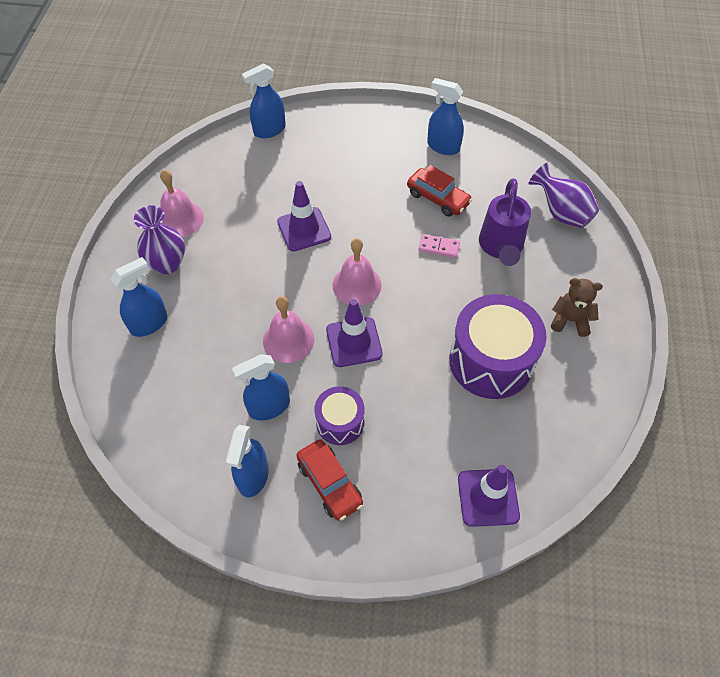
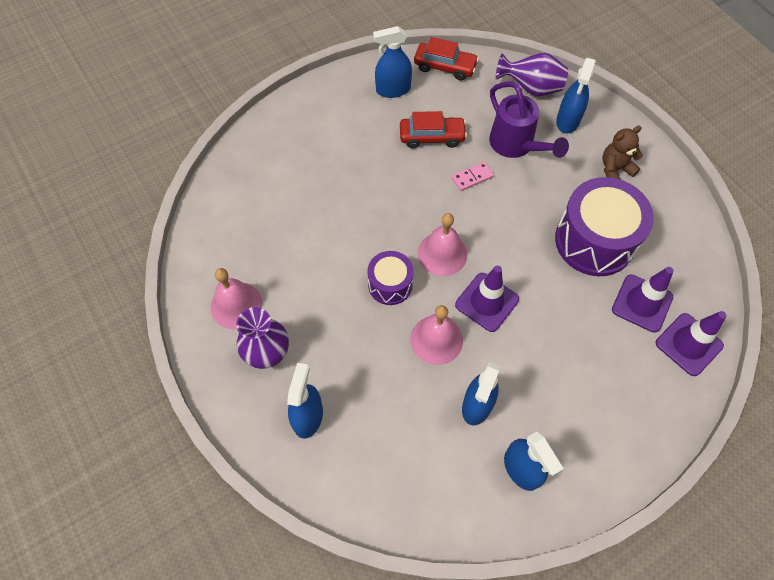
camera: 40 degrees left, 5 degrees up
blue spray bottle [242,63,286,138] -> blue spray bottle moved to [556,58,596,134]
purple traffic cone [277,181,331,251] -> purple traffic cone moved to [612,267,674,333]
red car [296,439,363,521] -> red car moved to [414,37,479,81]
purple drum [315,386,364,445] -> purple drum moved to [367,251,414,305]

